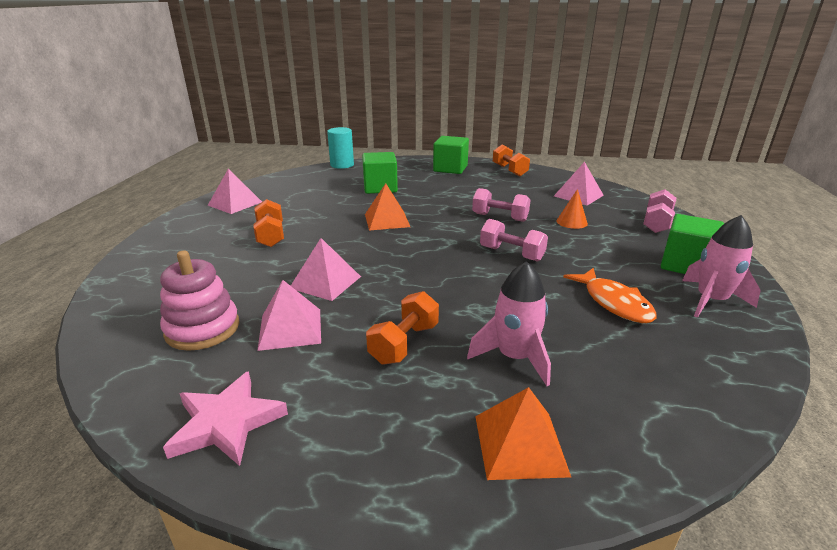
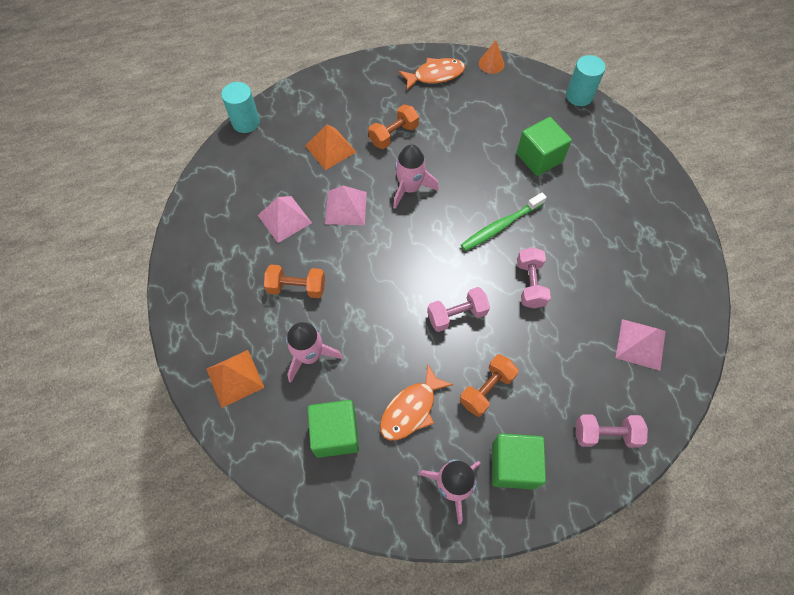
camera: 65 degrees right, 35 degrees up
pink stacking toy [160,250,239,351] -> none
pink star [163,371,288,466] -> none
pink pyramid [208,169,262,214] -> orange fish [399,58,465,90]
orange pyramid [365,183,410,231] -> orange pyramid moved to [305,124,356,170]
green cube [433,136,469,174] -> green cube moved to [308,400,359,458]
pink dumbbell [480,219,548,262] -> pink dumbbell turned 60 degrees clockwise [427,287,490,332]
orange dumbbell [493,145,530,176] -> orange dumbbell moved to [460,354,519,417]
orange cone [556,189,588,229] -> orange cone moved to [479,40,504,74]
none -> turquoise cylinder [221,82,260,133]
none -> pink rocket [393,145,439,209]
none -> green toothbrush [461,193,547,251]

